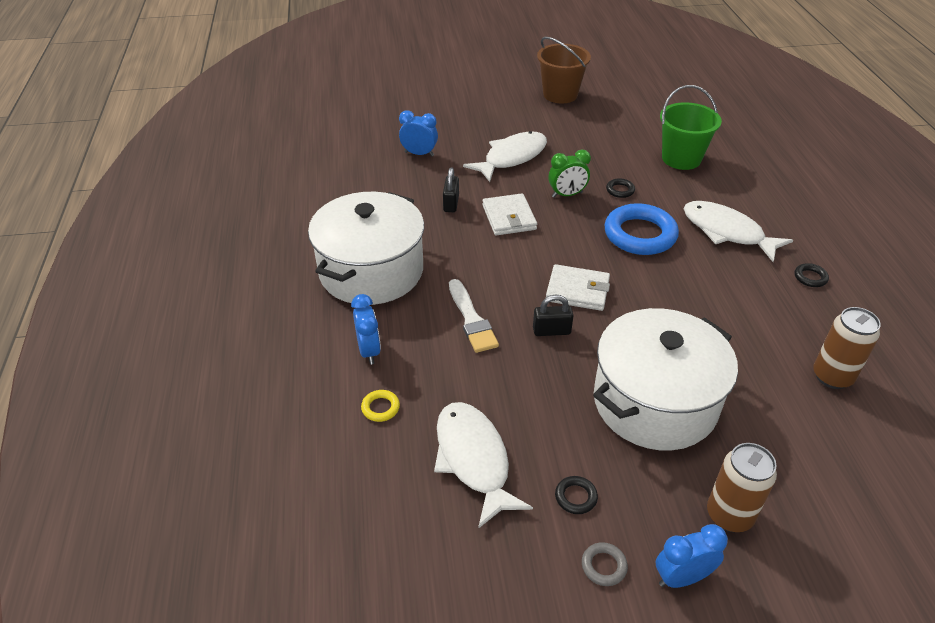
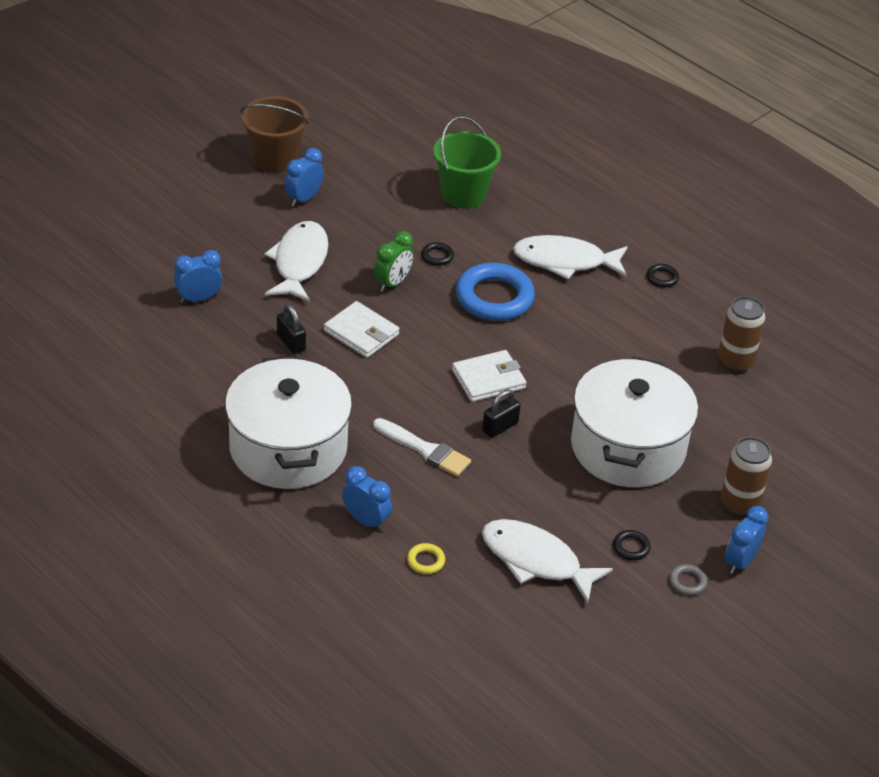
camera: 40 degrees left, 0 degrees up
none -> blue clock [285,148,324,207]

